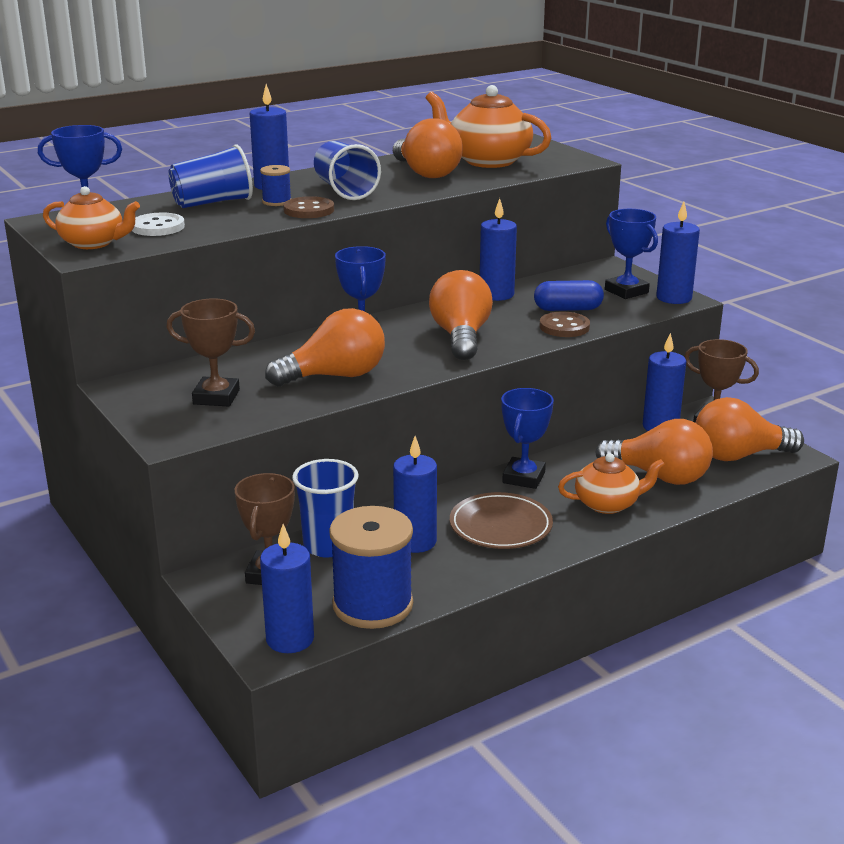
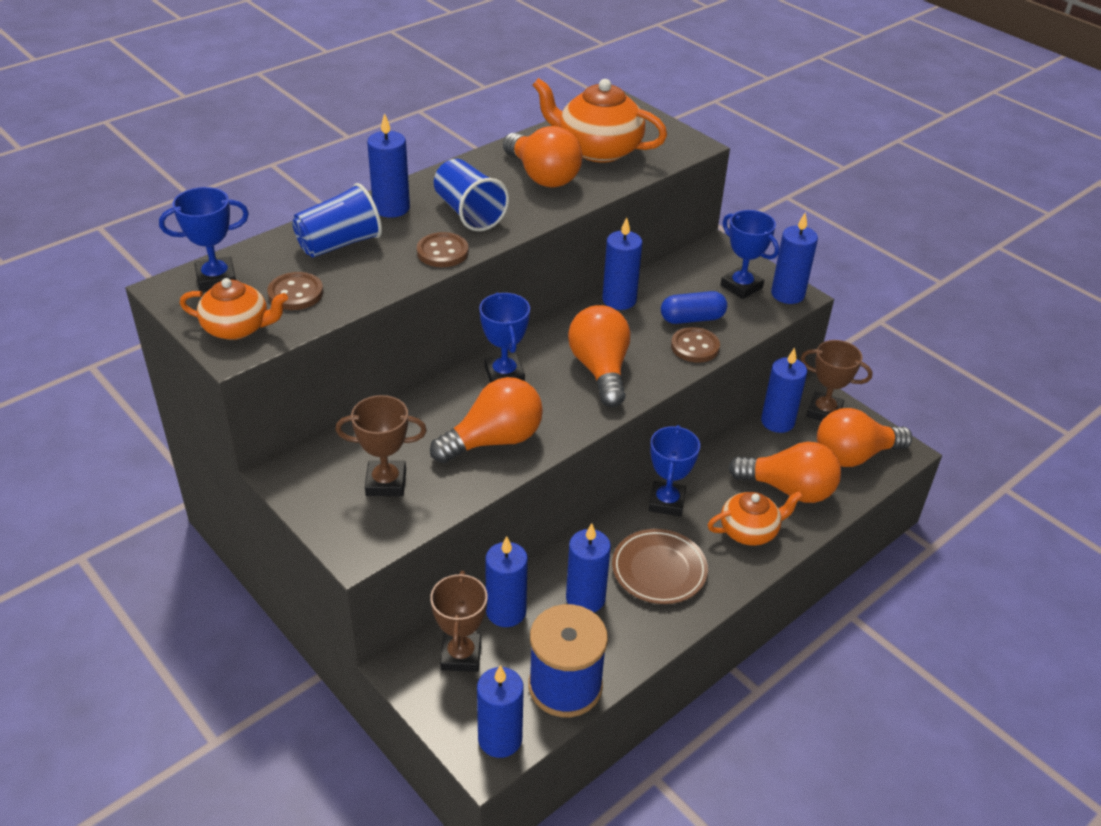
camera: 10 degrees left, 15 degrees up
white button [132,212,185,236] -> brown button [267,272,323,310]
blue spool [260,165,291,206] -> none
blue cup [292,459,359,557] -> blue candle [485,536,528,627]

